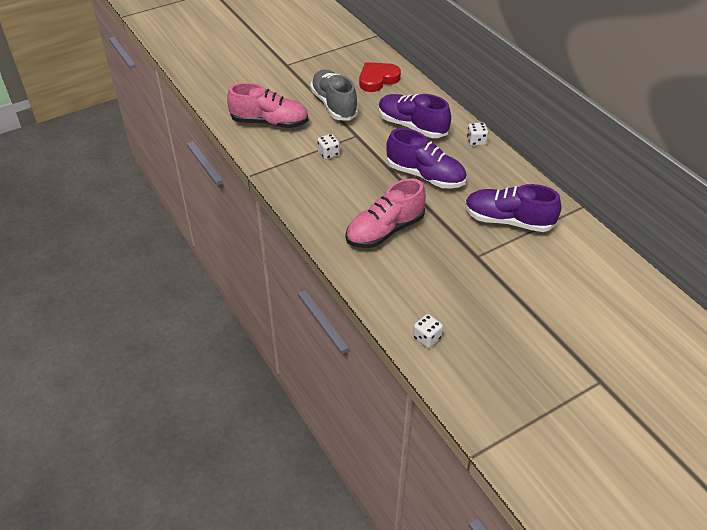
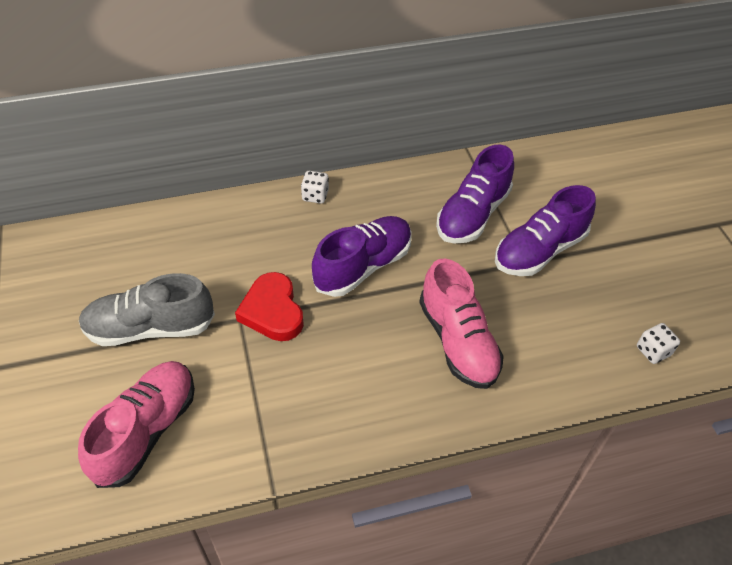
camera: 75 degrees left, 5 degrees up
white dice [317,134,340,159] -> none
red heart [359,62,401,92] -> red heart moved to [235,272,304,341]
purple shoe [378,94,451,138] -> purple shoe moved to [495,185,596,276]

